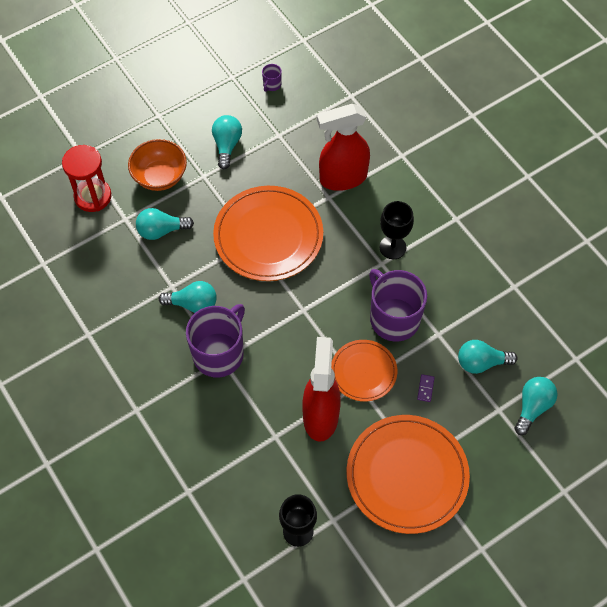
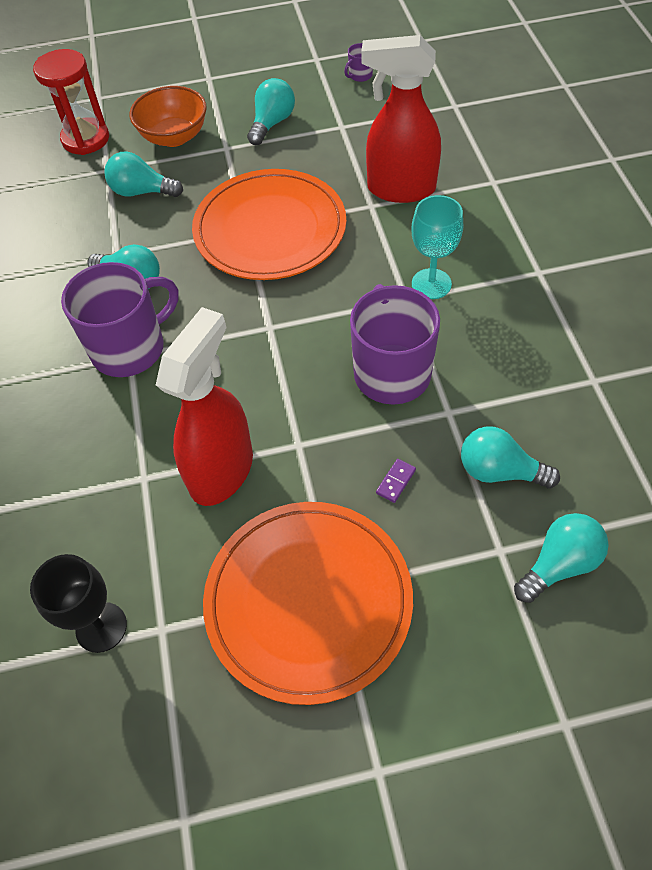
camera: 25 degrees right, 5 degrees down
orange plate [331,340,397,402] -> none
black goblet [379,201,414,259] -> turquoise goblet [412,195,463,299]

